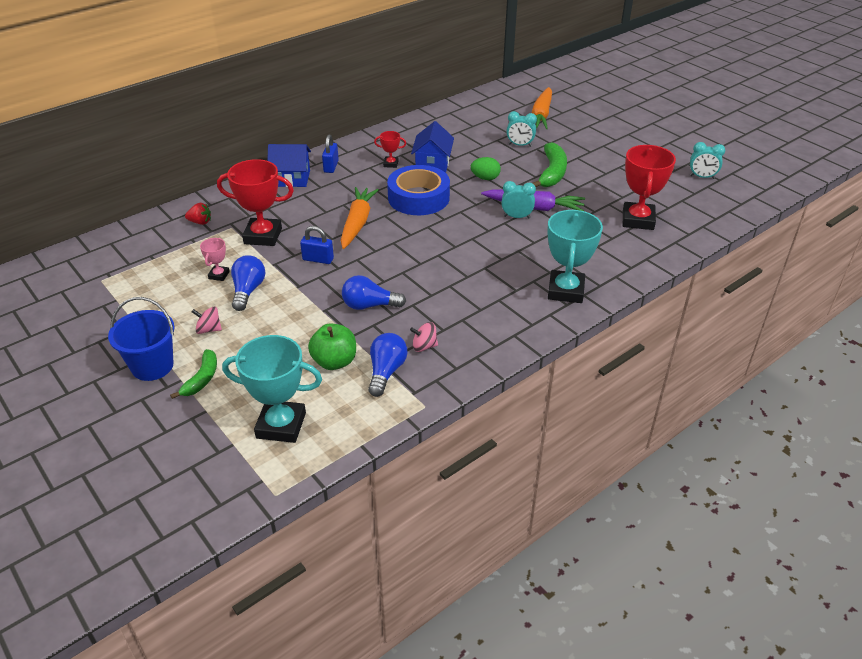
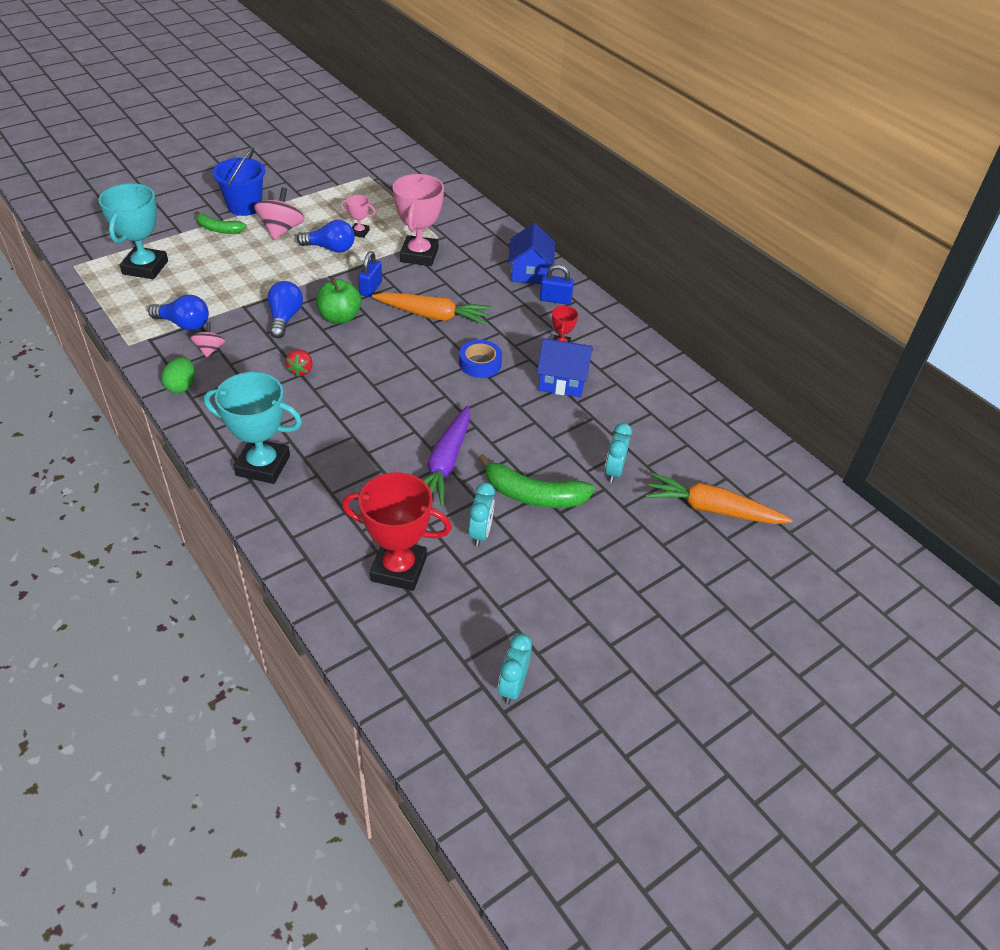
camera: 90 degrees right, 5 degrees up
red strawberry [185,203,211,225] -> red strawberry moved to [286,350,313,377]
pink spinning top [192,306,222,334] -> pink spinning top [254,187,305,240], size x1.72
red trophy [217,159,294,246] -> pink trophy [393,174,444,266]
green apple [308,324,356,370] -> green apple moved to [316,278,361,324]
blue tape [387,165,450,215] -> blue tape [459,340,502,378], size x0.56
green egg [471,157,501,180] -> green egg moved to [161,357,195,393]
turquoise clock [501,181,536,219] -> turquoise clock moved to [468,482,495,547]

